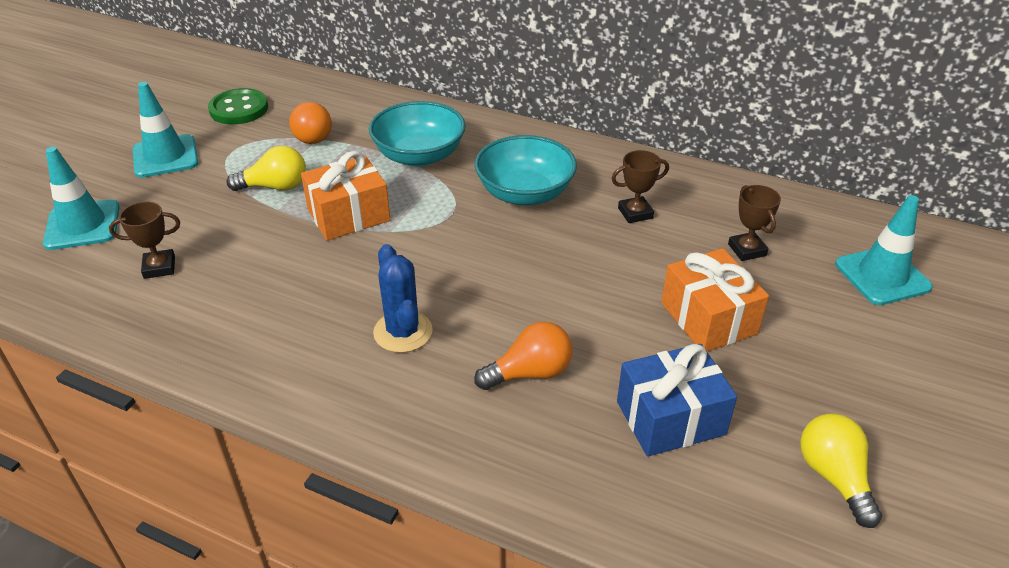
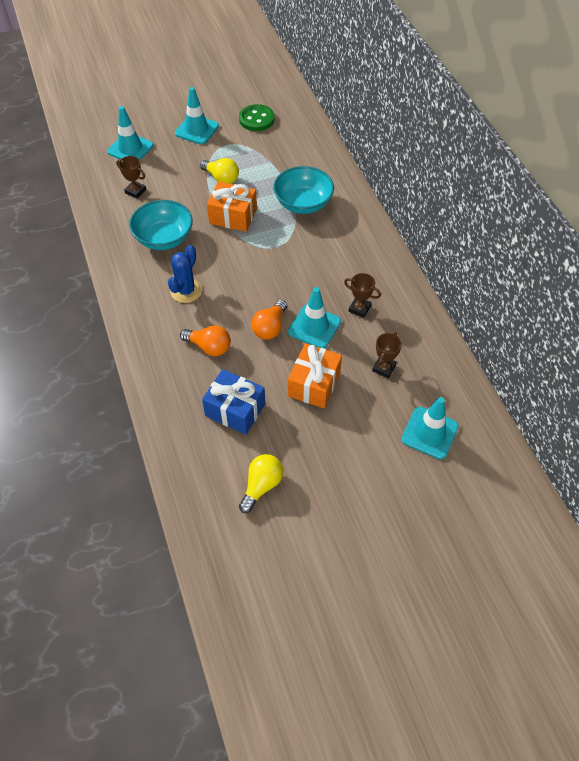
camera: 45 degrees right, 15 degrees up
orange light bulb [289,102,332,144] -> orange light bulb moved to [251,300,287,340]
turquoise bowl [475,135,577,206] -> turquoise bowl moved to [129,200,193,250]
none -> turquoise traffic cone [288,287,341,348]

